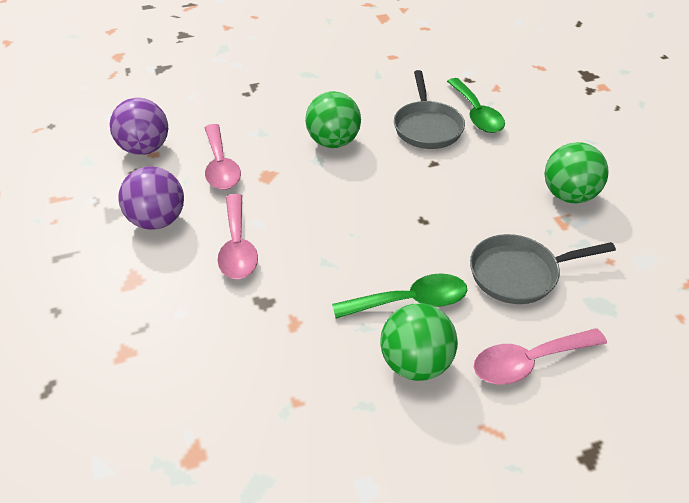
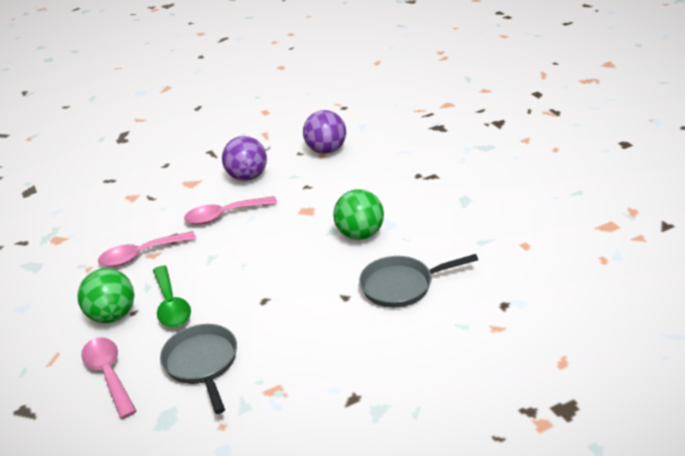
camera: 85 degrees right, 10 degrees down
pink spoon [205,124,241,190] -> pink spoon moved to [98,231,196,267]
green spoon [447,78,505,133] -> none
green ball [544,142,609,203] -> none

